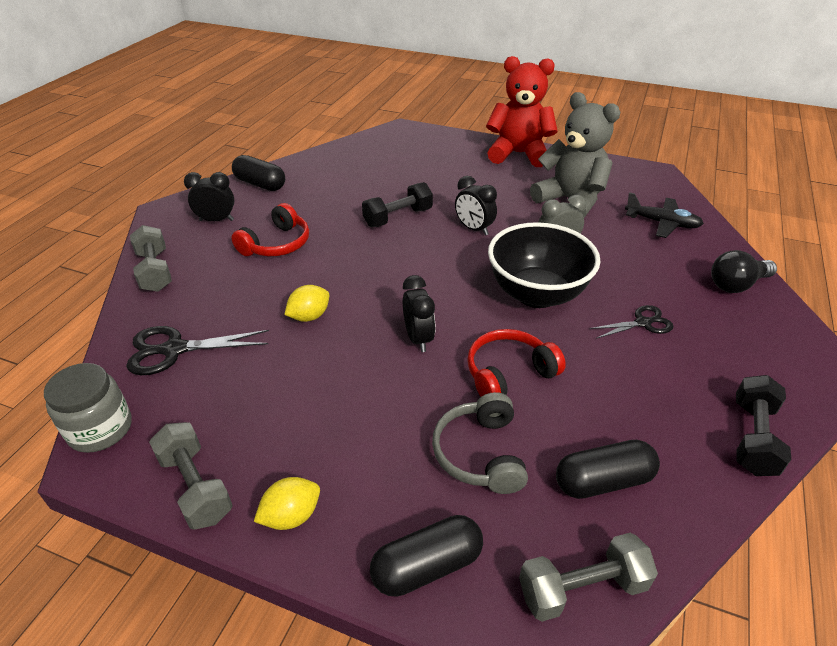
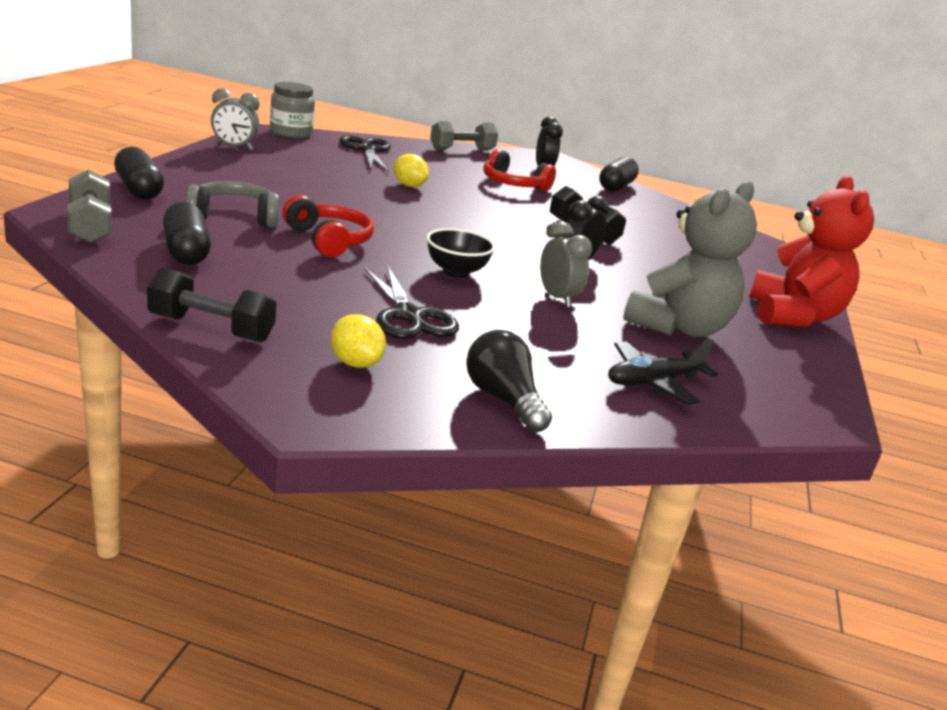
camera: 80 degrees right, 15 degrees down
grey dumbbell [149,422,233,530] -> grey clock [211,88,259,150]
yellow lemon [254,477,320,530] -> yellow lemon moved to [331,314,386,368]
black clock [403,275,436,352] -> none
black bowl [488,222,601,308] -> black bowl [426,228,495,278], size x0.55
black scissors [590,305,674,339] -> black scissors [364,266,459,339], size x1.56
black plane [625,192,704,238] -> black plane turned 45 degrees clockwise [608,340,718,405]

